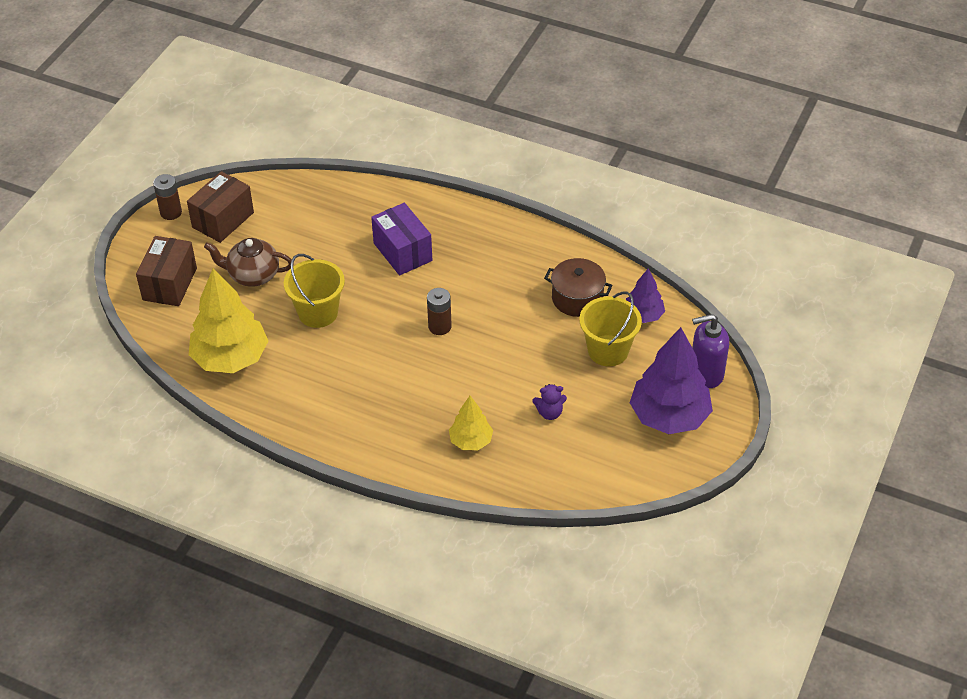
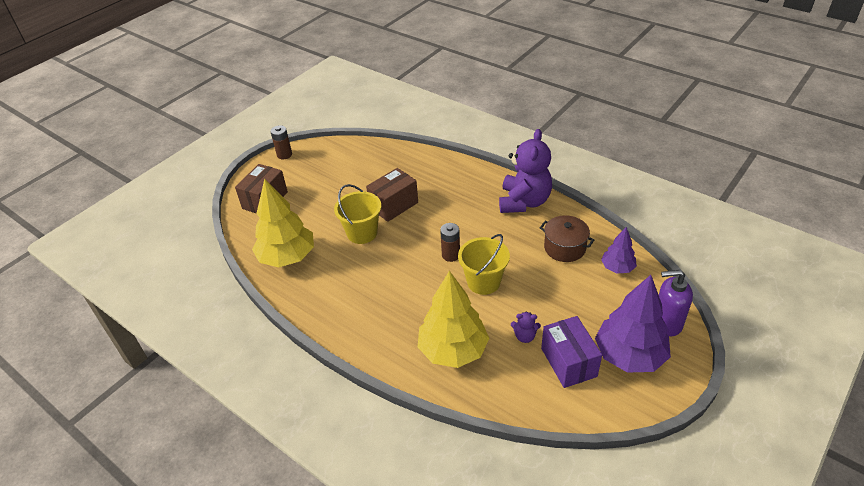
camera: 15 degrees right, 5 degrees down
brown box [187,171,254,243] -> brown box moved to [366,168,418,222]
brown teapot [204,238,292,287] -> none
purple box [371,203,432,275] -> purple box moved to [541,316,602,388]
yellow tree [449,396,493,450] -> yellow tree [418,271,489,368], size x1.87
yellow bucket [579,291,642,366] -> yellow bucket moved to [458,234,510,295]
none -> purple teddy bear [499,129,552,213]

